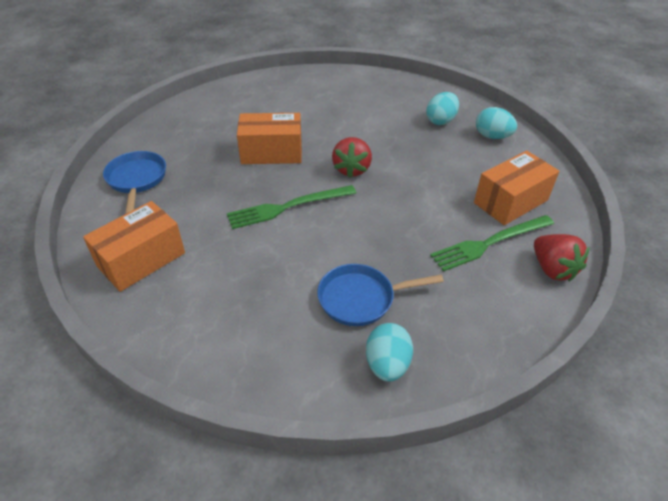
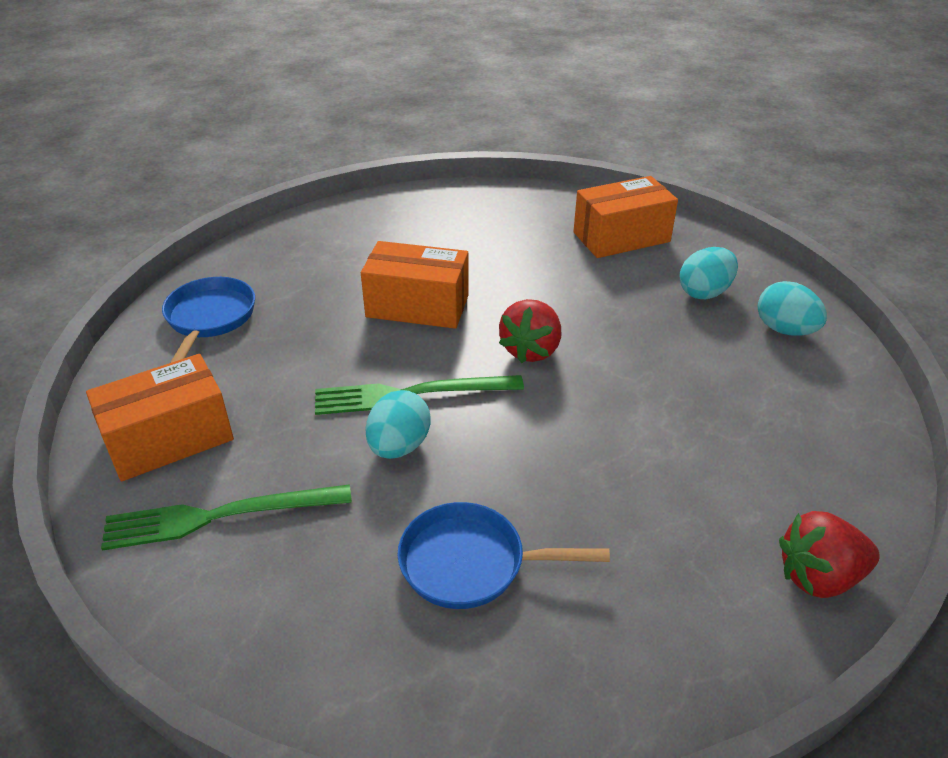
camera: 15 degrees right, 5 degrees down
turquoise egg [366,323,413,381] -> turquoise egg moved to [365,390,431,459]
green fork [430,215,554,272] -> green fork moved to [101,484,352,551]
orange box [474,151,559,225] -> orange box moved to [573,176,678,258]
red strawberry [534,234,590,282] -> red strawberry turned 90 degrees clockwise [779,511,880,598]

